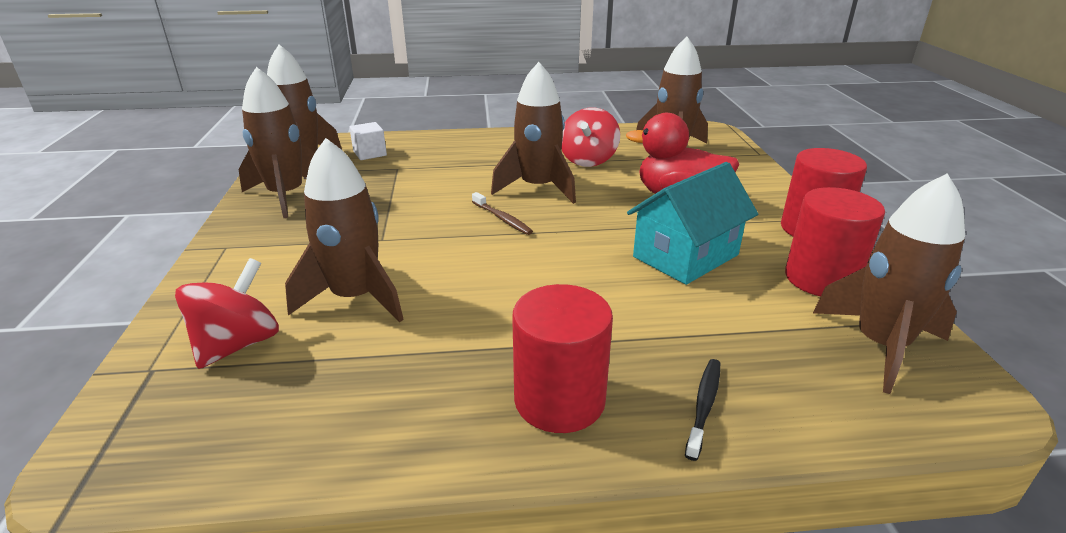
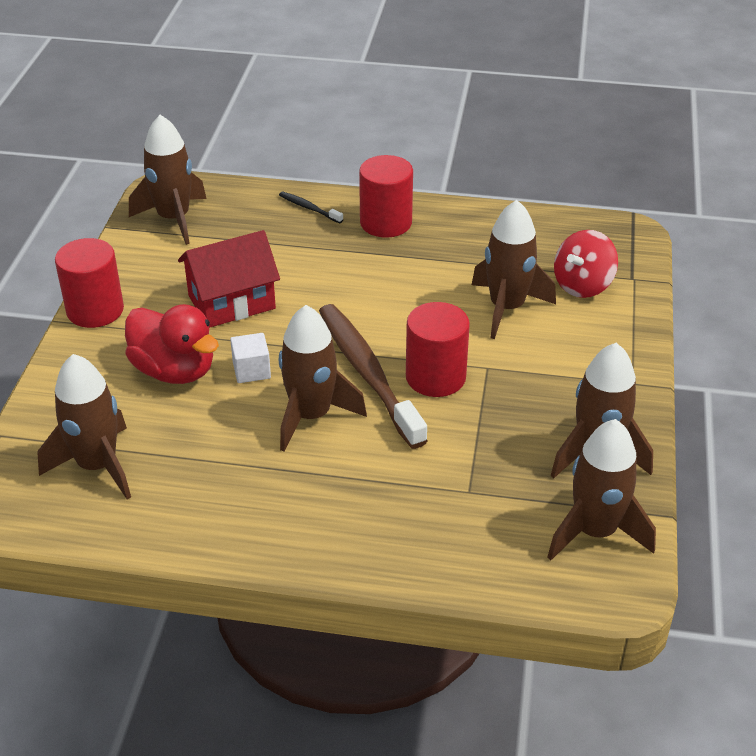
camera: 165 degrees left, 10 degrees up
white cube [349,122,387,160] -> white cube moved to [230,333,271,383]
brown toothbrush [472,192,533,235] -> brown toothbrush [319,304,428,449], size x2.39
red spinning top [561,108,620,167] -> none
turquoise house [627,162,758,285] -> red house [178,230,280,328]
black toothbrush [685,359,720,461] -> black toothbrush turned 90 degrees clockwise [279,191,343,223]
red cylinder [785,187,885,296] -> red cylinder moved to [406,302,470,397]

